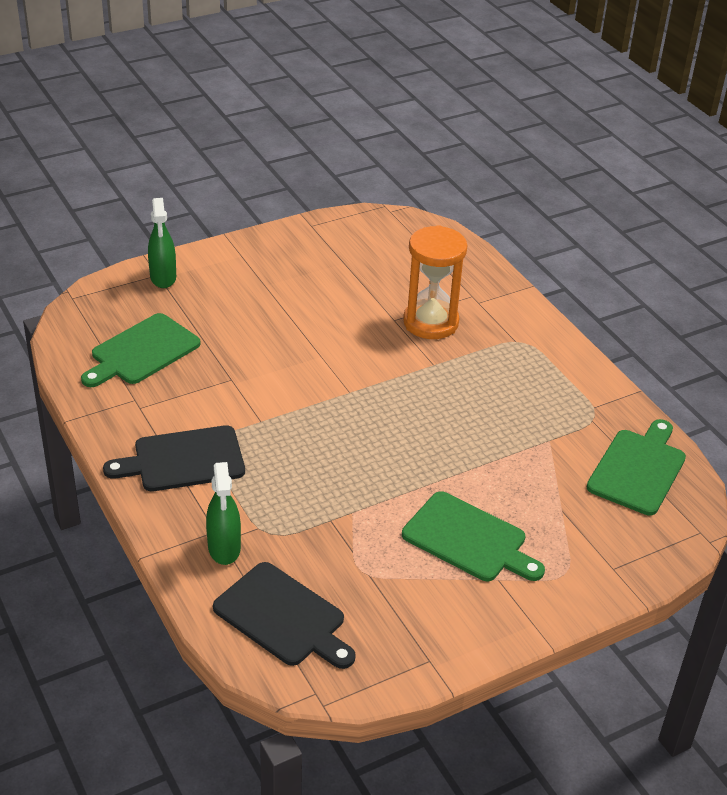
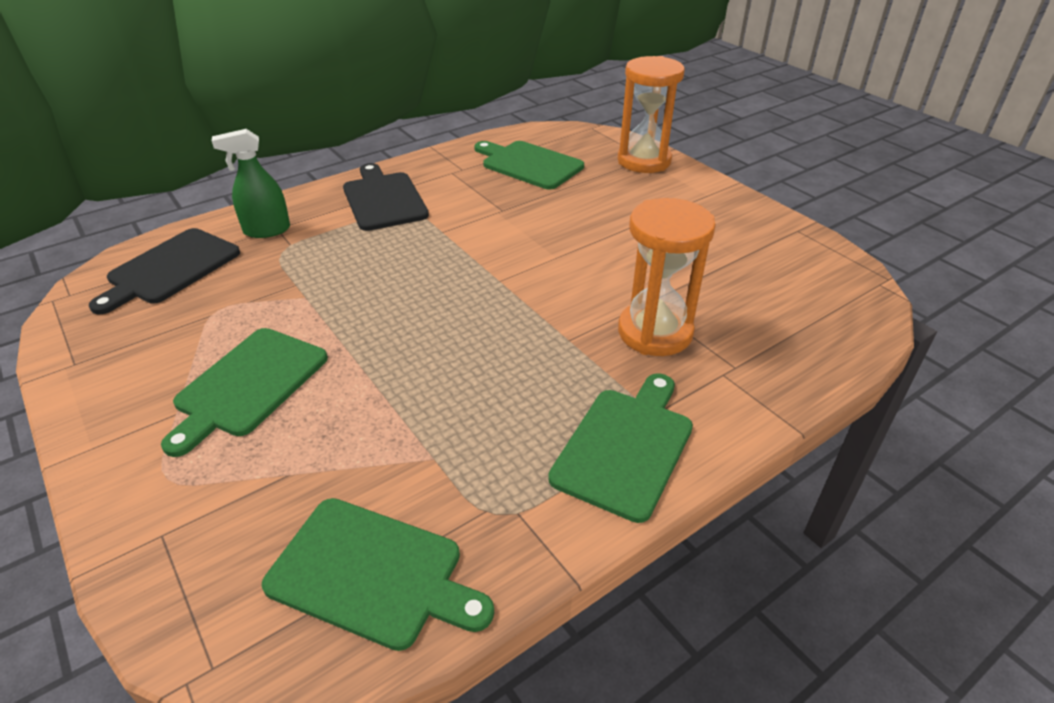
camera: 85 degrees right, 0 degrees up
green spray bottle [148,198,176,288] -> orange hourglass [618,56,685,173]
none -> green cutting board [548,373,693,523]

